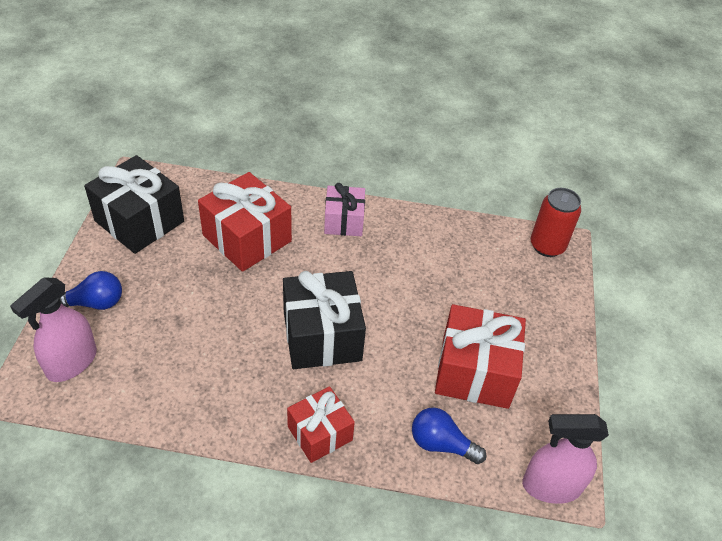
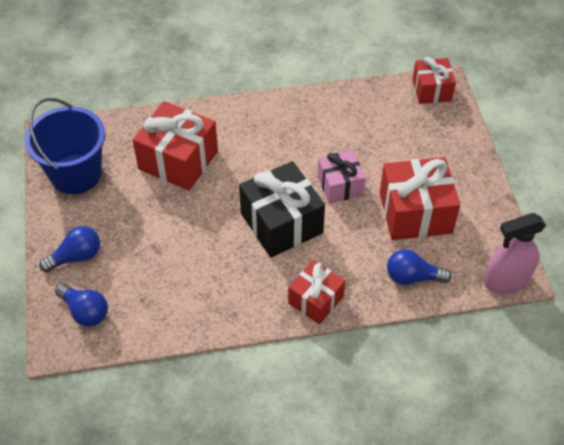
camera: 15 degrees left, 5 degrees up
pink spray bottle [10,277,97,382] -> blue light bulb [55,283,108,327]
black gift [84,155,184,254] -> blue bucket [24,98,105,194]
pink gift [324,183,365,236] -> pink gift moved to [317,150,365,204]
red can [531,188,581,257] -> red gift [412,57,456,104]

